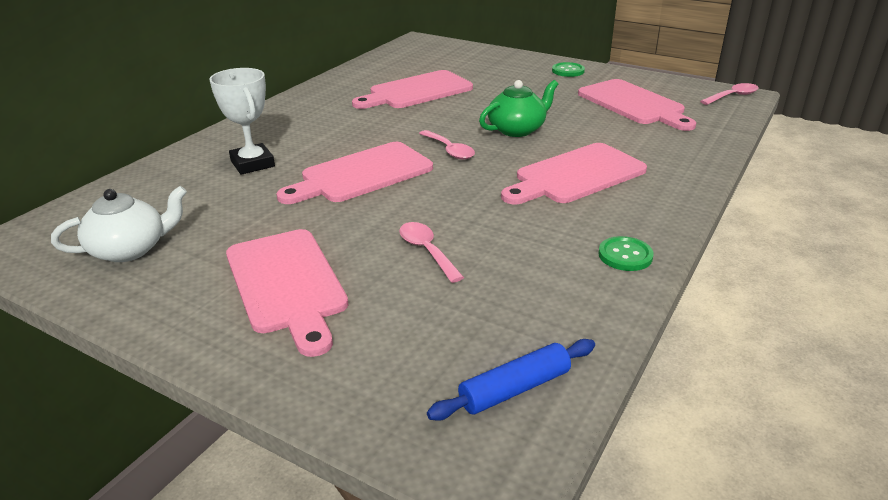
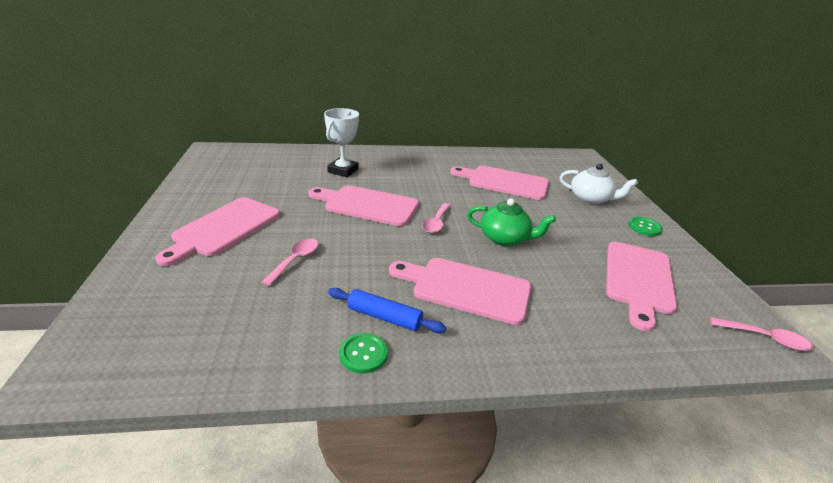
camera: 50 degrees right, 0 degrees up
white teapot [51,186,187,262] -> white teapot moved to [560,164,638,204]
blue rolling pin [427,339,595,421] -> blue rolling pin moved to [328,288,446,333]

